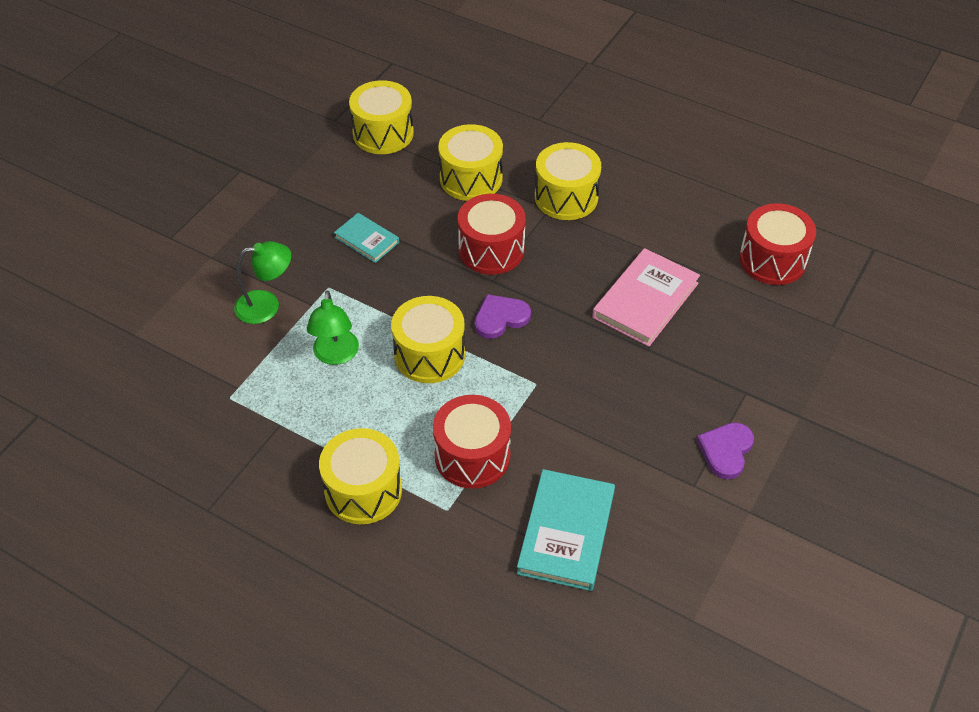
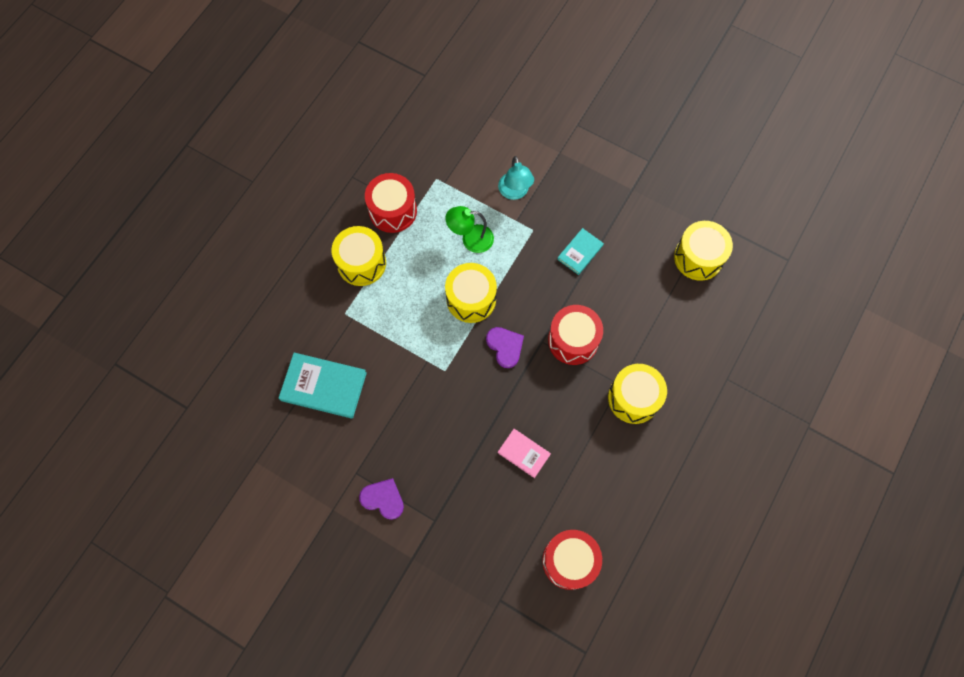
camera: 90 degrees right, 20 degrees up
green lamp [234,241,291,324] -> turquoise lamp [498,156,534,200]
red drum [433,395,511,489] -> red drum moved to [365,173,417,233]
yellow drum [438,124,503,201] -> none
pink book [592,248,700,347] -> pink book [498,429,551,478], size x0.58

